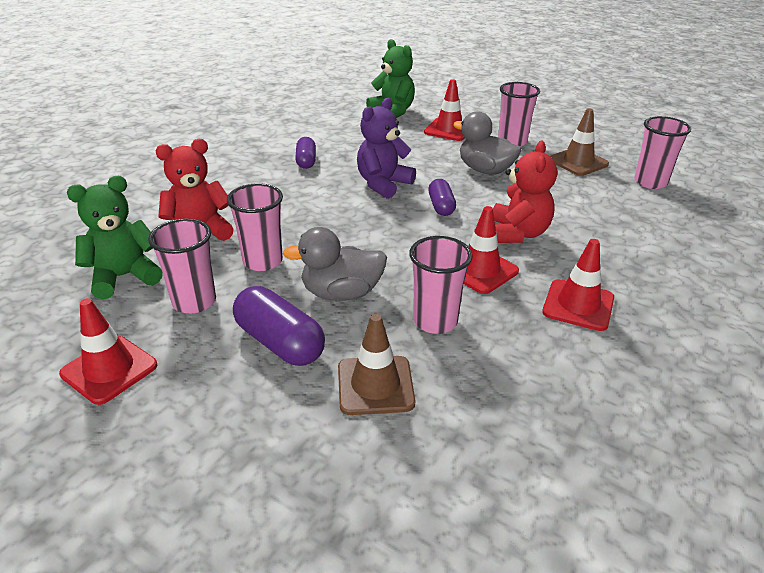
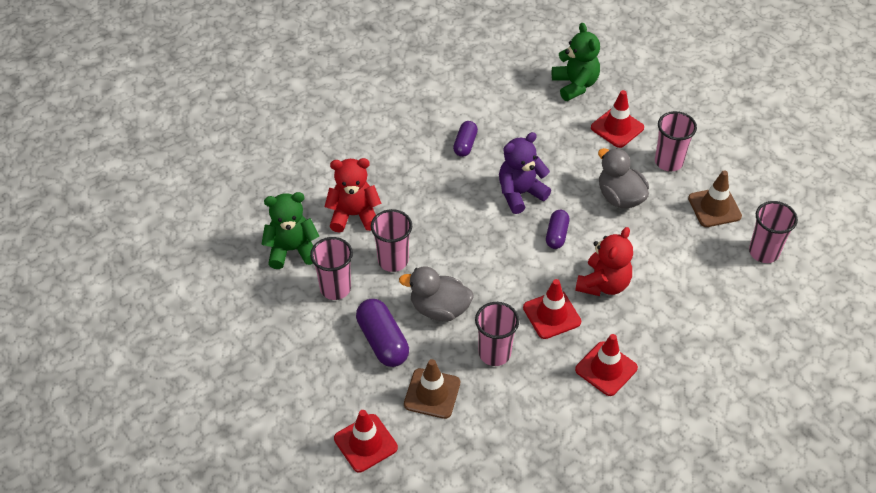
camera: 20 degrees right, 15 degrees up
red traffic cone [59,298,157,405] -> red traffic cone moved to [334,410,398,472]

